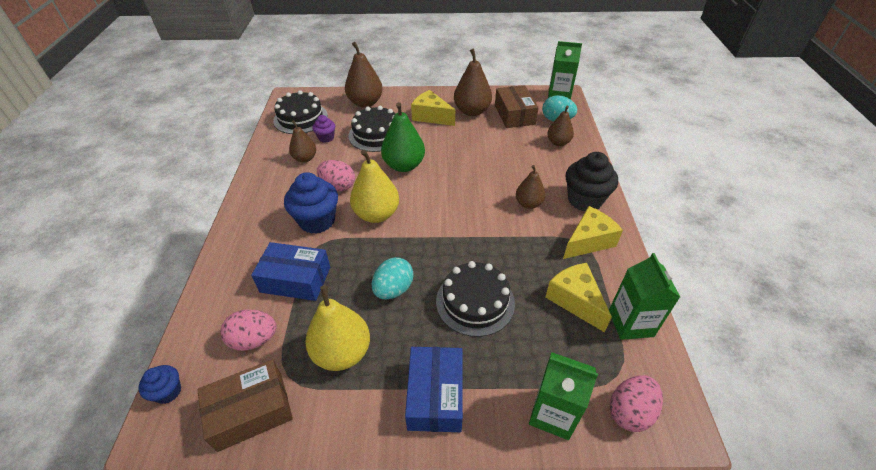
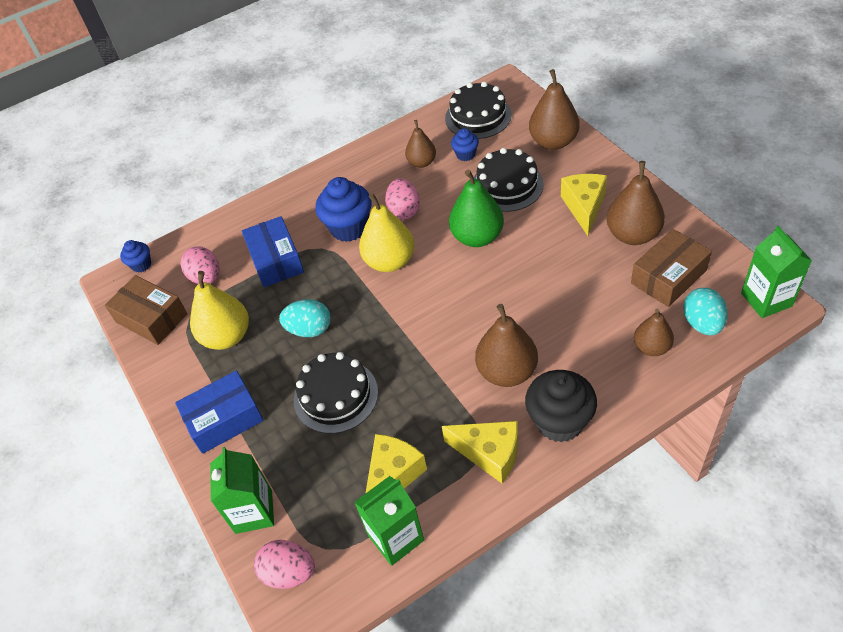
camera: 65 degrees right, 5 degrees up
purple cupcake [312,115,335,143] -> blue cupcake [451,128,479,161]
brown pear [516,165,546,209] -> brown pear [475,304,538,387], size x1.61

